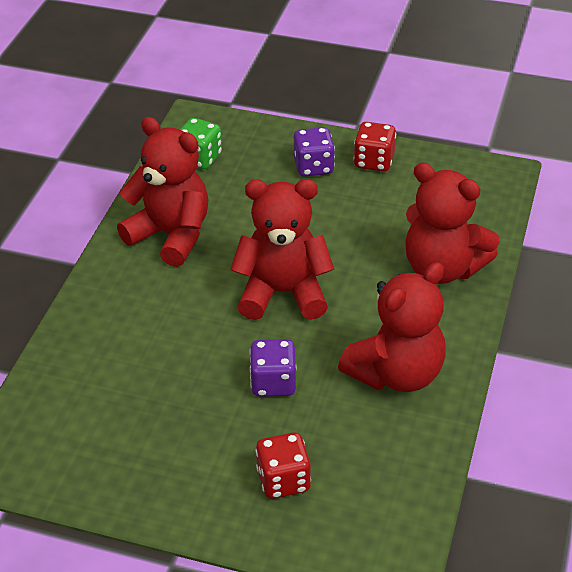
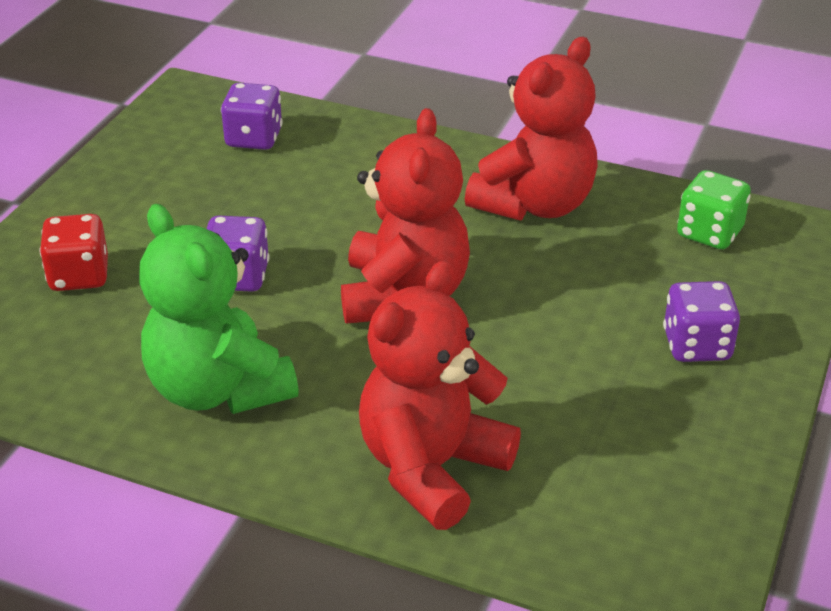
camera: 95 degrees right, 5 degrees down
red teddy bear [338,262,446,392] -> green teddy bear [139,204,299,414]
red dice [354,122,396,172] -> none
none -> purple dice [221,83,283,150]

